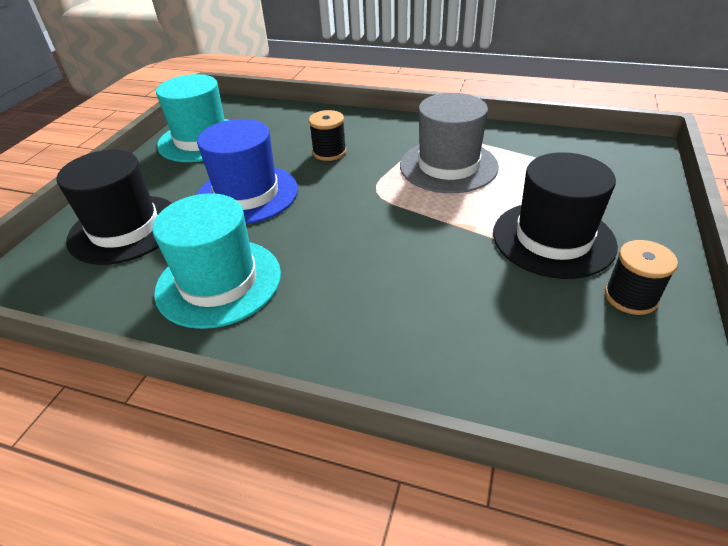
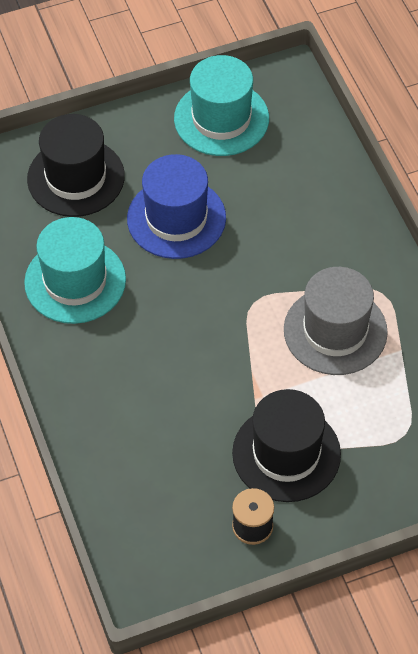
camera: 50 degrees right, 15 degrees up
black spool [309,110,346,161] -> none

